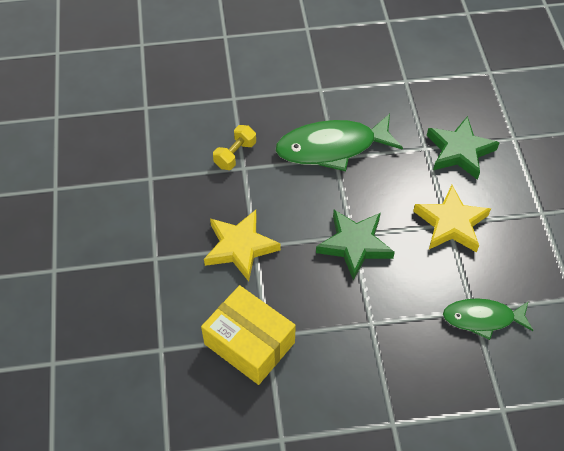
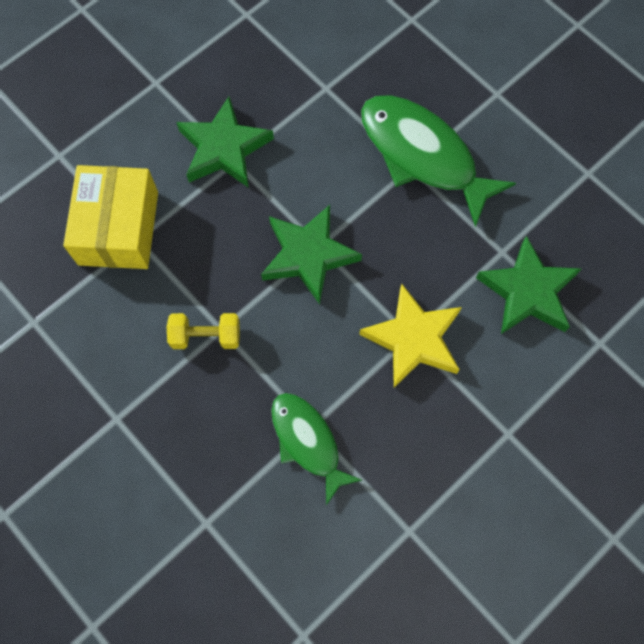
camera: 55 degrees right, 15 degrees up
yellow star [204,210,281,281] -> green star [176,97,274,188]
yellow dumbbell [213,125,256,170] -> yellow dumbbell moved to [167,313,240,349]

